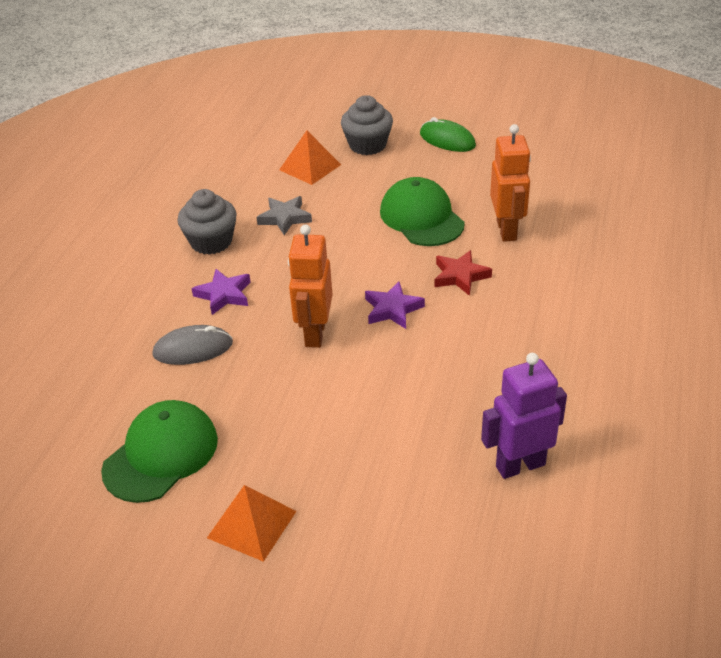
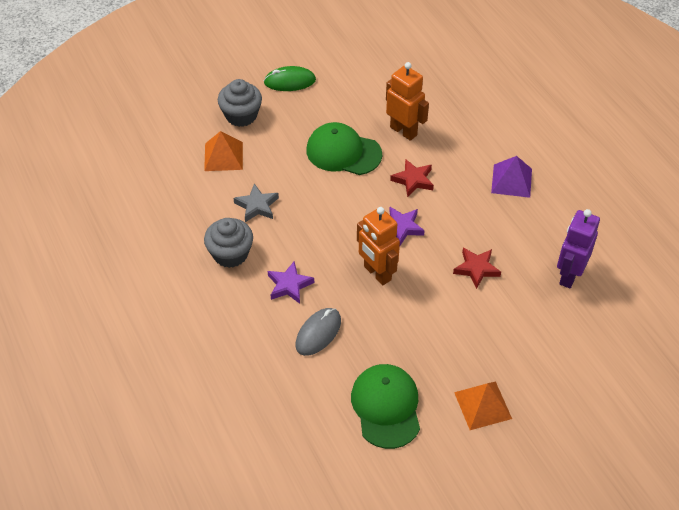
camera: 45 degrees left, 10 degrees up
none -> red star [453,248,501,289]
none -> purple pyramid [491,156,532,198]

